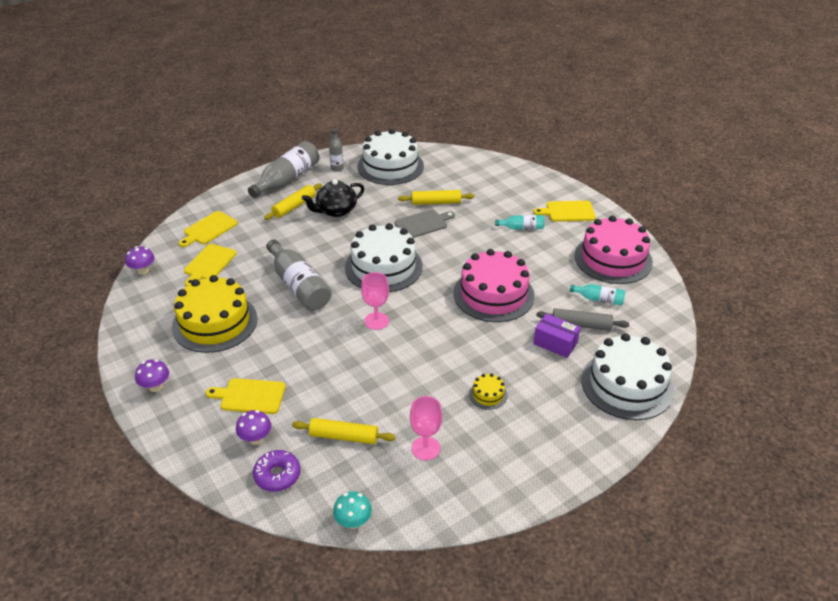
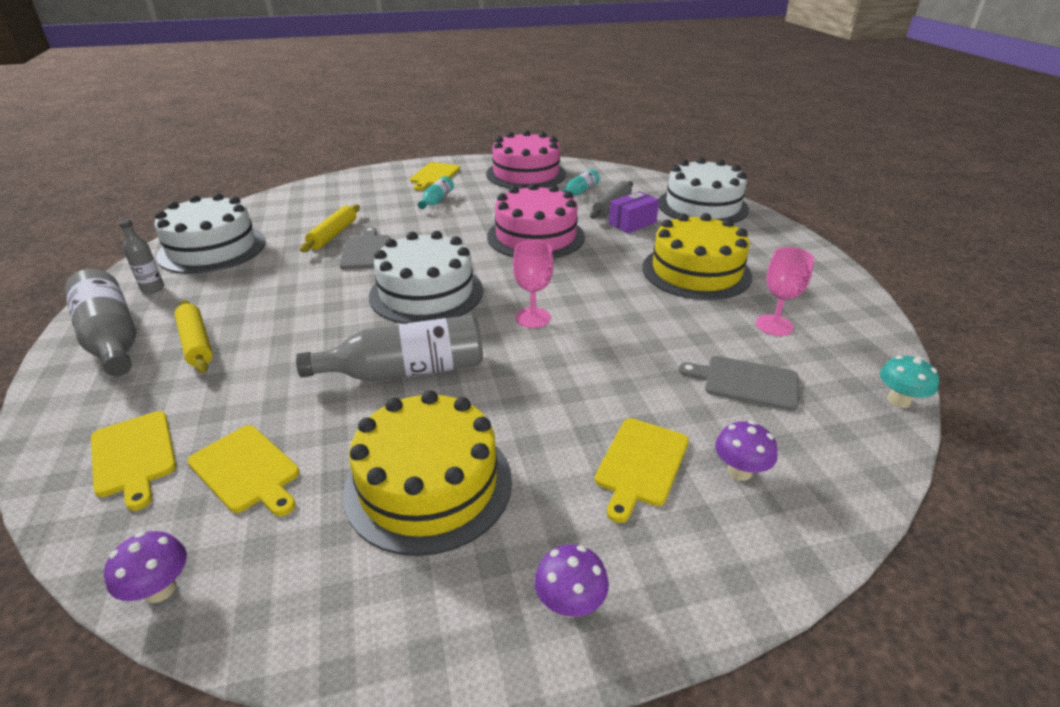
camera: 70 degrees left, 5 degrees down
purple donut [253,450,301,492] -> none
yellow rolling pin [292,418,396,444] -> grey cutting board [679,356,799,411]
black teapot [302,179,364,217] -> none
yellow cake [469,373,508,410] -> yellow cake [642,213,752,300], size x2.40

